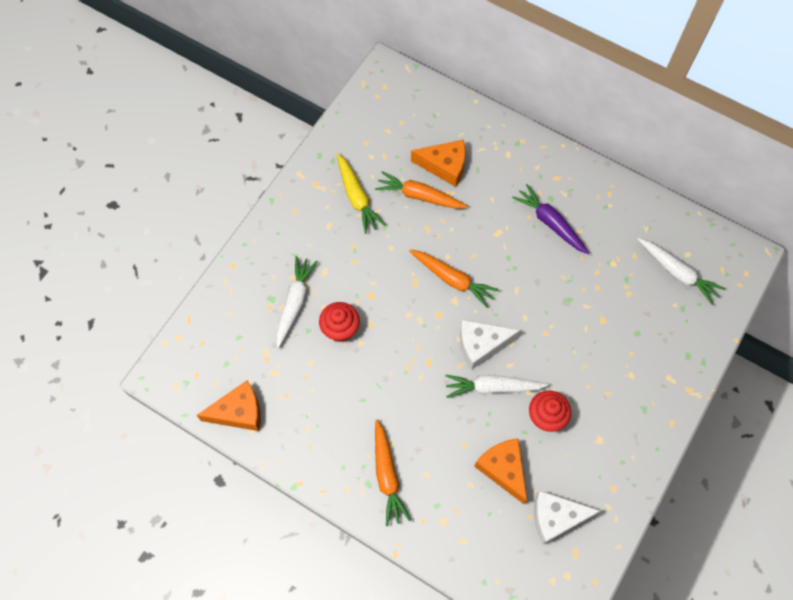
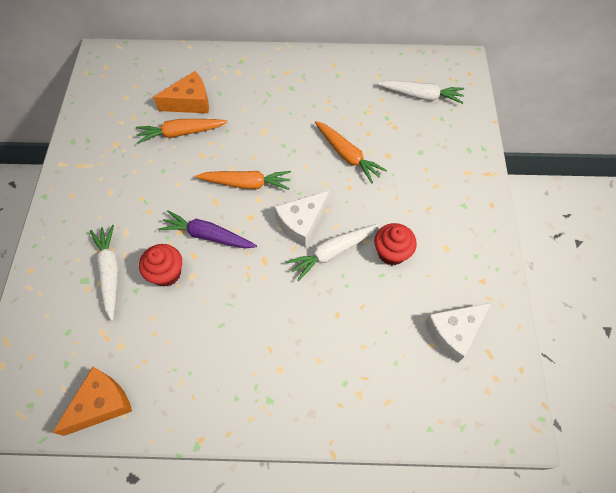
camera: 30 degrees left, 5 degrees down
yellow carrot [337,153,386,234] -> none
orange carrot [375,420,411,526] -> orange carrot moved to [315,121,387,183]
orange cheese [474,438,527,504] -> none
purple carrot [512,184,589,254] -> purple carrot moved to [158,210,257,248]

